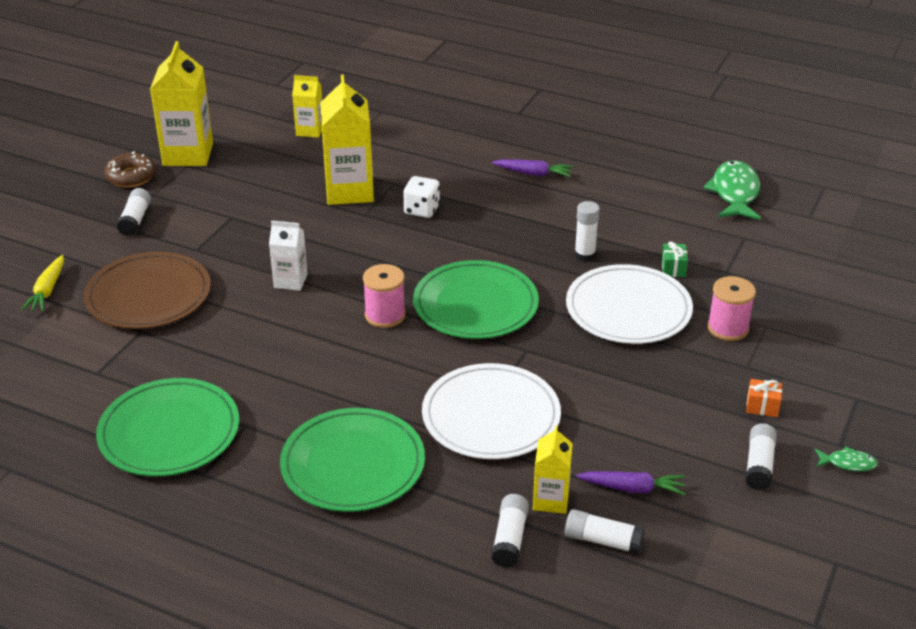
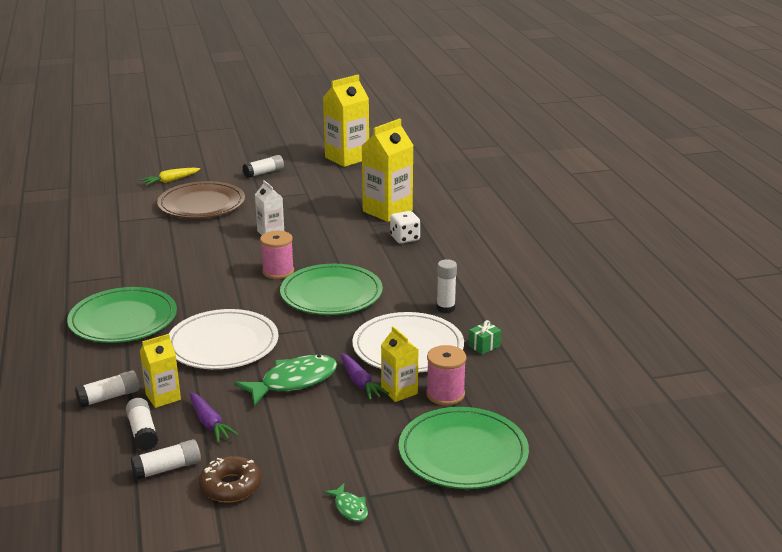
camera: 50 degrees right, 10 degrees down
green plate [96,378,239,476] -> green plate moved to [399,407,529,489]
brown donut [104,151,156,187] -> brown donut moved to [199,456,262,503]
yellow carton [292,75,322,138] -> yellow carton moved to [381,326,418,402]
purple carrot [492,160,573,177] -> purple carrot moved to [340,353,389,400]
green fish [704,160,761,220] -> green fish moved to [235,355,337,406]
white glue stick [745,423,777,490] -> white glue stick moved to [131,439,201,480]
orange gift [746,379,782,417] -> none

